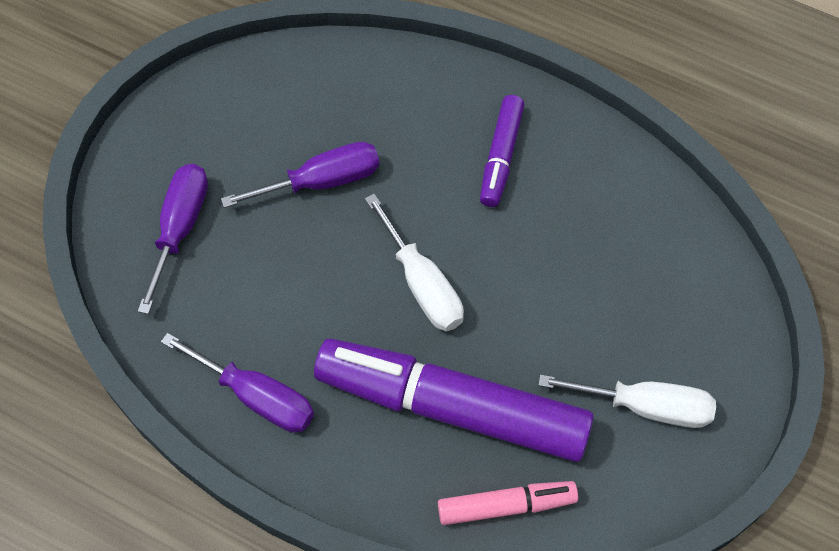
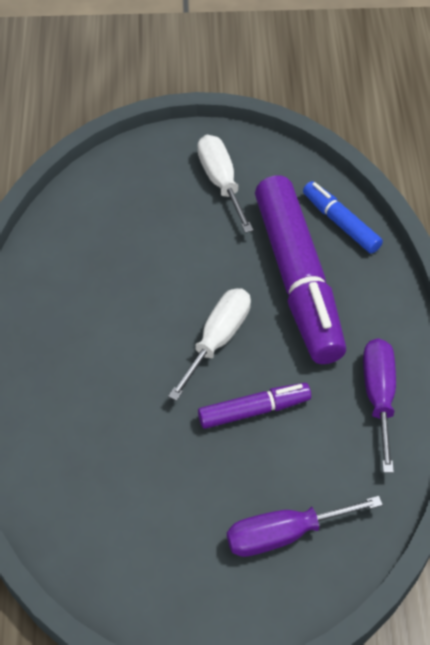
camera: 120 degrees left, 10 degrees down
purple screwdriver [221,142,380,208] -> none
pink marker [438,481,578,525] -> blue marker [303,181,383,254]
purple marker [480,95,525,207] -> purple marker moved to [198,383,311,429]

